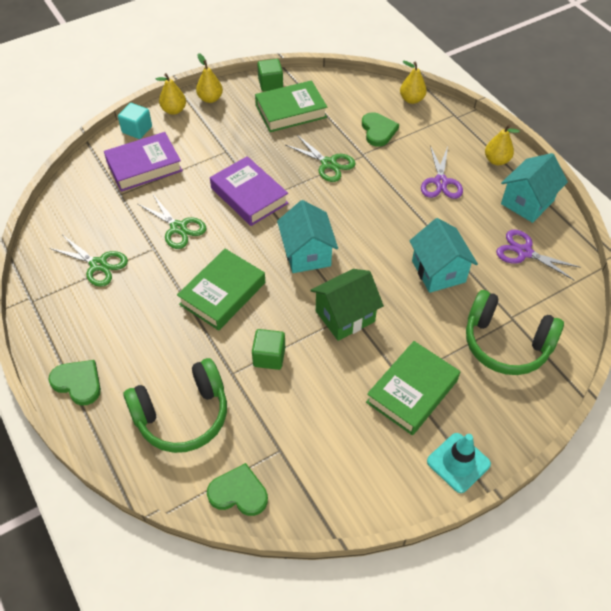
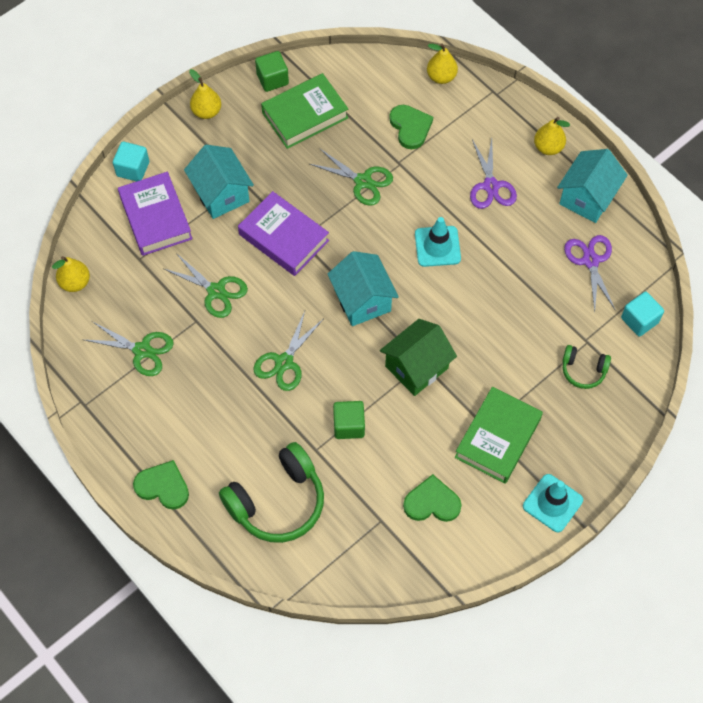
camera: 10 degrees left, 10 degrees up
purple book [104,132,183,192] -> purple book turned 75 degrees counterclockwise [118,172,193,256]
yellow pear [156,73,186,115] -> yellow pear moved to [52,256,90,292]
green book [177,249,265,331] -> green scissors [253,311,323,391]
green heart [207,463,268,516] -> green heart moved to [403,474,462,522]
turquoise house [410,218,478,293] -> turquoise house moved to [184,145,254,219]
green headphones [466,290,564,375] -> green headphones [563,345,611,389], size x0.51
purple scissors [496,230,581,281] -> purple scissors turned 60 degrees clockwise [564,235,616,312]
none -> turquoise traffic cone [415,217,461,267]
none -> turquoise cube [621,291,664,337]

